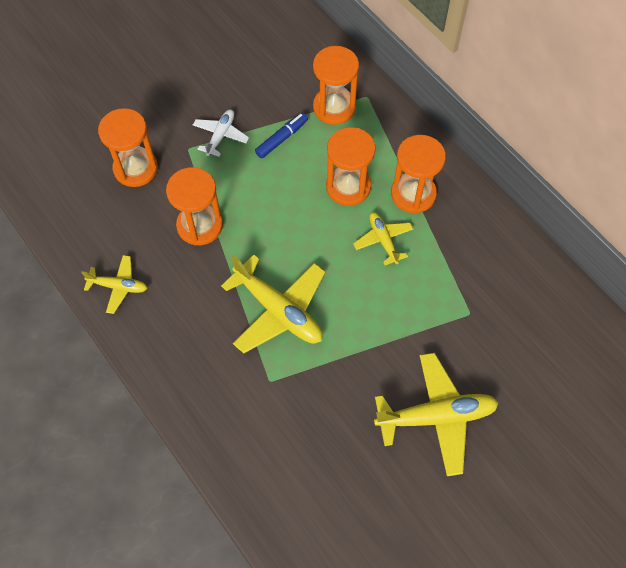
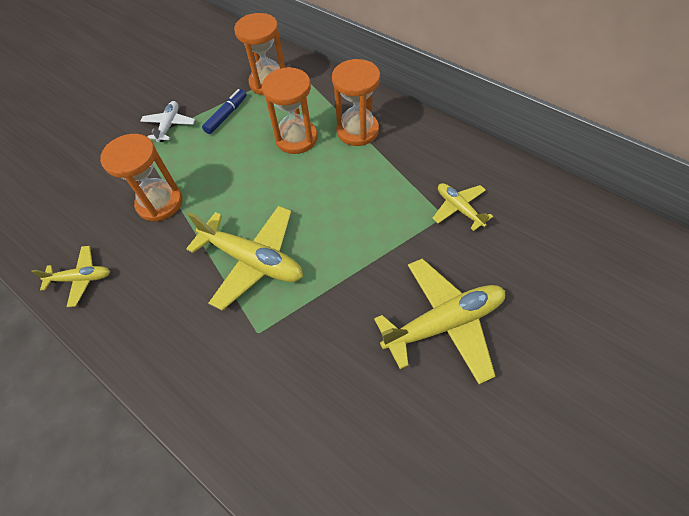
camera: 10 degrees left, 5 degrees down
orange hourglass [98,108,158,187] -> none
yellow plane [353,212,413,265] -> yellow plane moved to [432,183,493,231]

